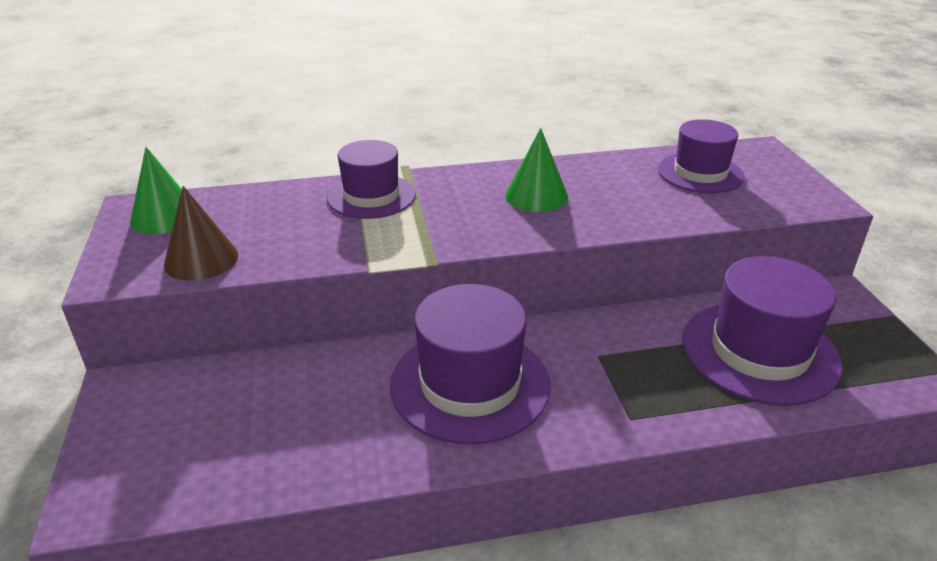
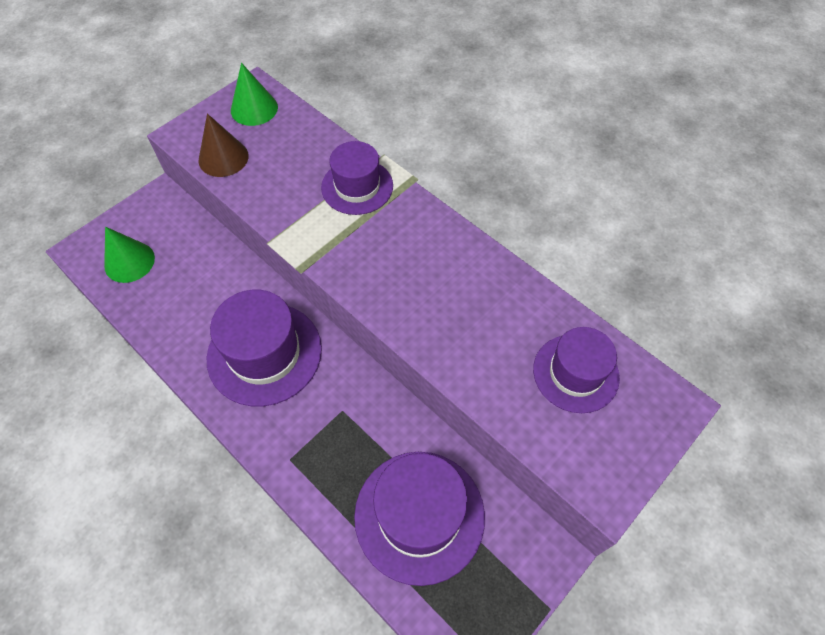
camera: 55 degrees right, 25 degrees up
green cone [505,128,568,212] -> green cone moved to [104,227,155,283]

